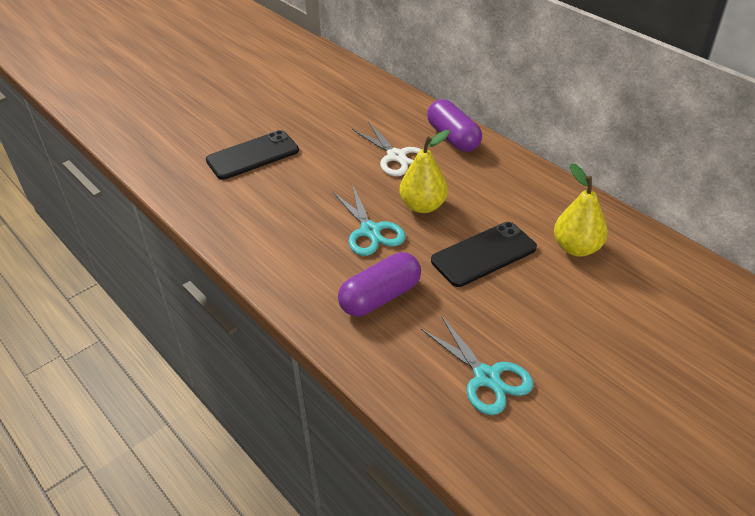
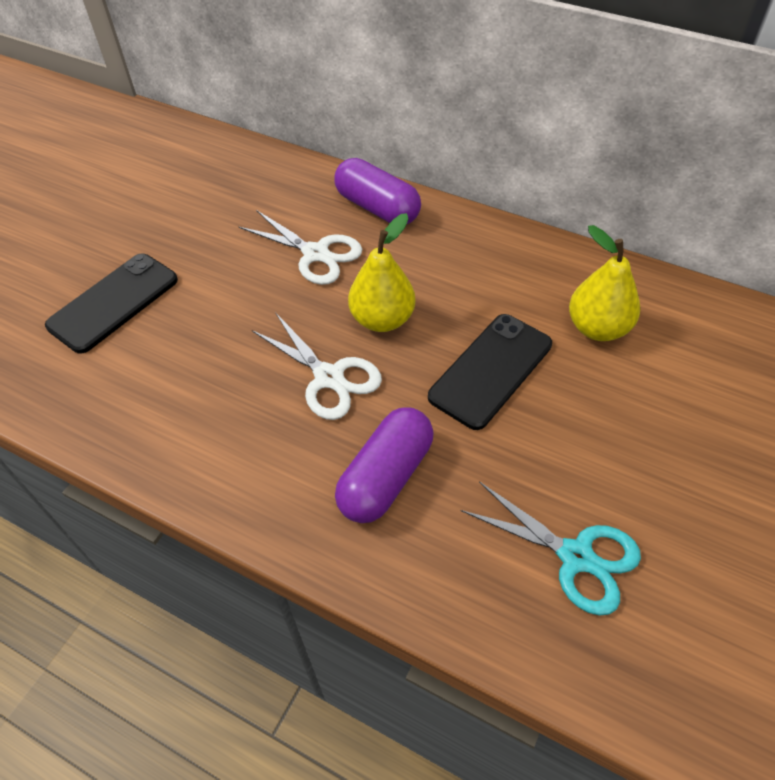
camera: 20 degrees left, 10 degrees up
turquoise scissors [332,184,406,256] -> white scissors [252,312,382,420]

